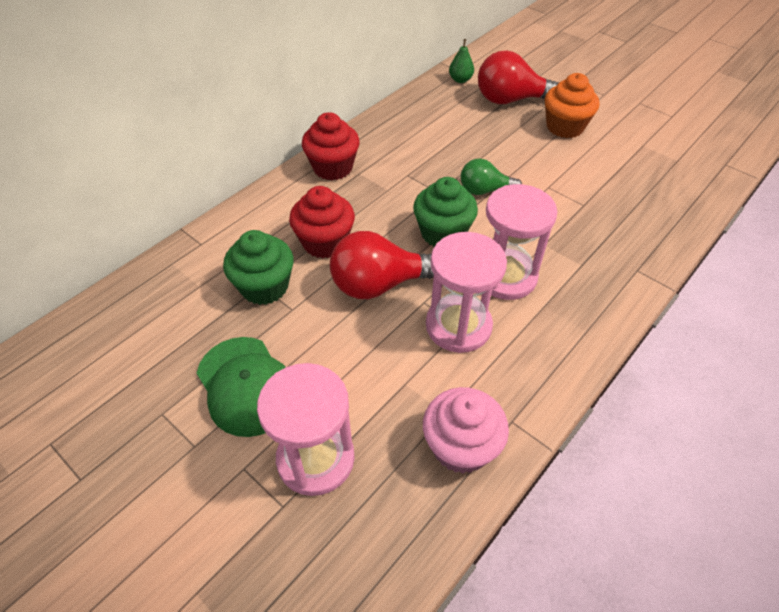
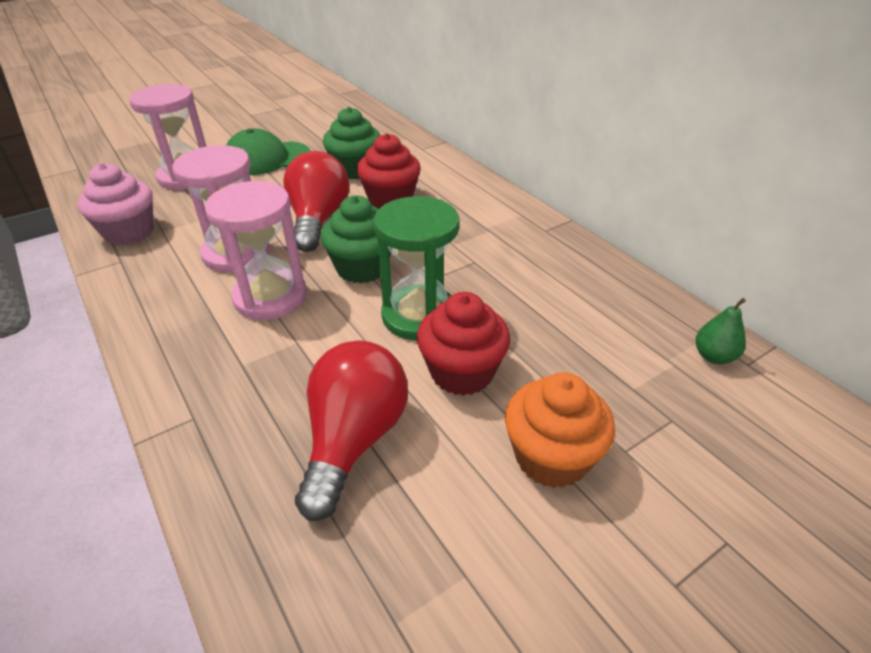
camera: 105 degrees right, 10 degrees down
red cupcake [302,112,360,180] -> red cupcake moved to [417,292,511,396]
green light bulb [461,158,522,195] -> green hourglass [374,196,460,340]
red light bulb [478,50,559,104] -> red light bulb moved to [295,341,408,521]

